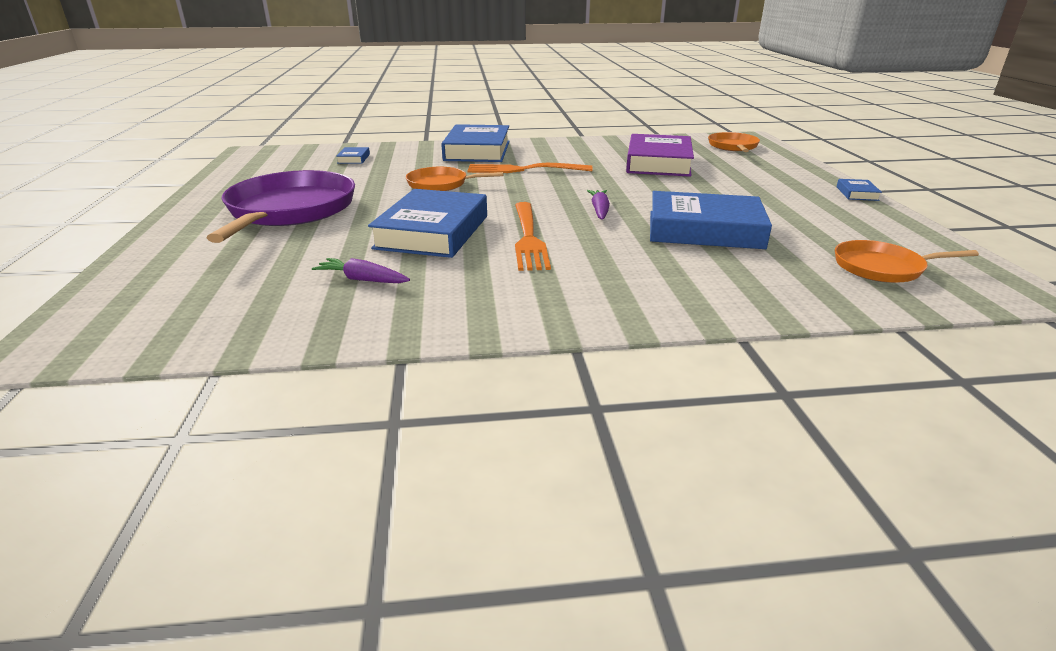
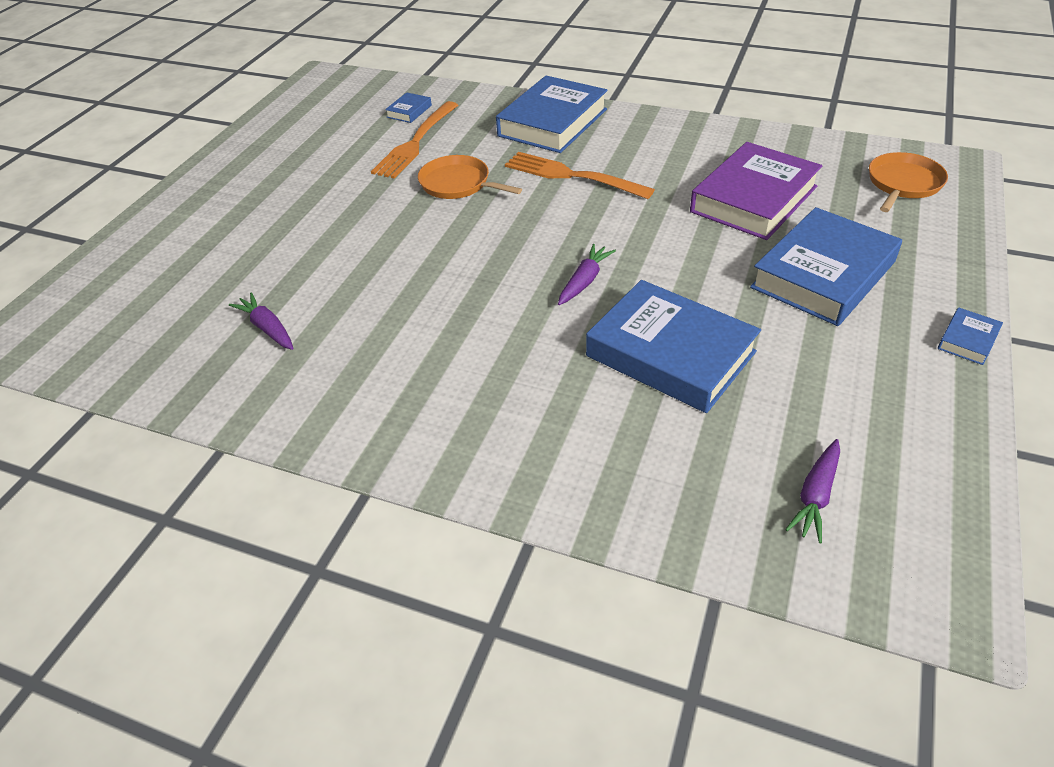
camera: 30 degrees right, 15 degrees up
purple pan [207,170,355,243] -> none
blue book [368,189,487,258] -> blue book moved to [750,207,902,326]
orange fork [515,202,551,271] -> orange fork moved to [371,101,458,179]
orange pan [835,240,979,283] -> purple carrot [785,439,840,543]

